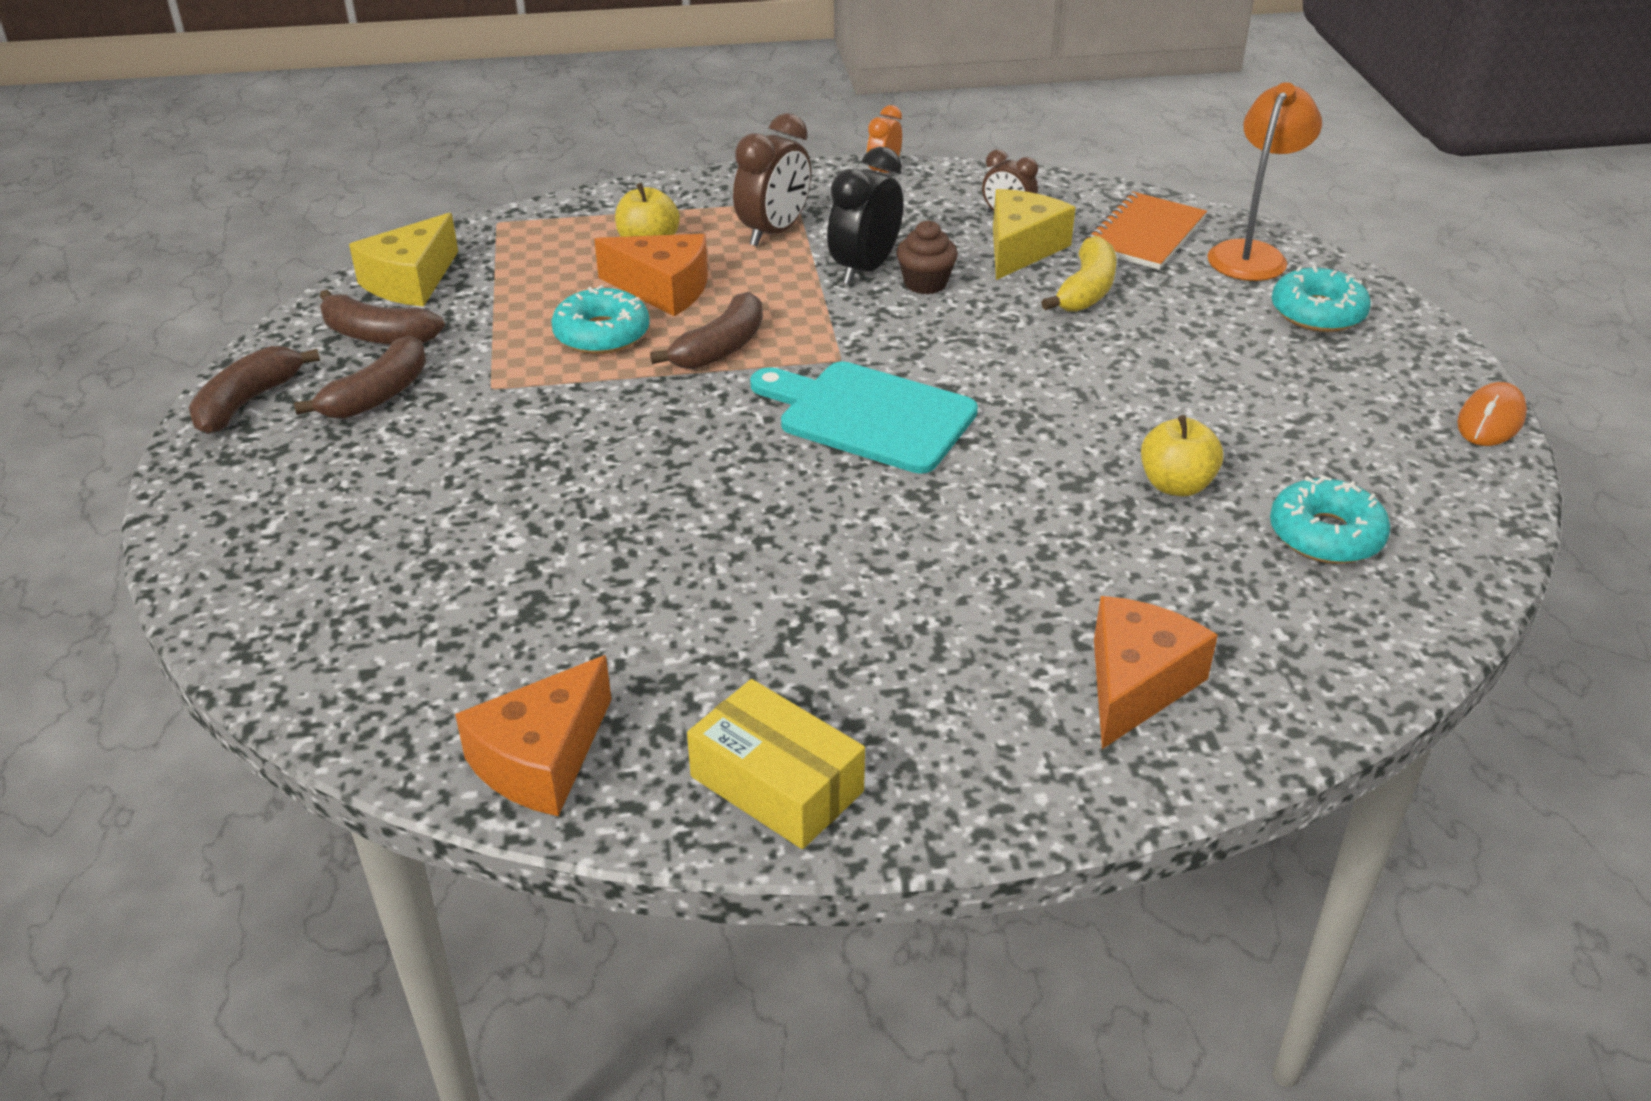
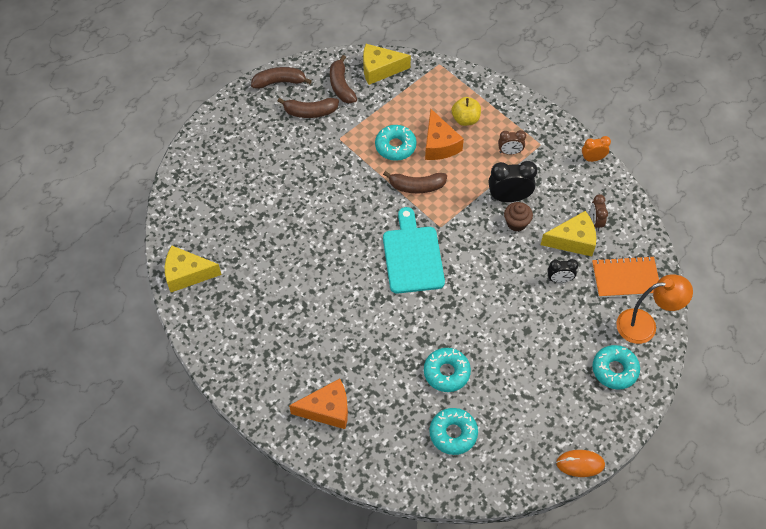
camera: 55 degrees right, 20 degrees up
orange cheese [455,655,612,816] -> yellow cheese [165,246,221,292]
yellow box [687,679,865,849] -> none
brown clock [733,113,811,246] -> brown clock [498,130,526,155], size x0.60
yellow banana [1041,236,1117,312] -> black clock [547,259,578,283]
yellow apple [1141,415,1223,497] -> turquoise donut [424,348,471,392]

